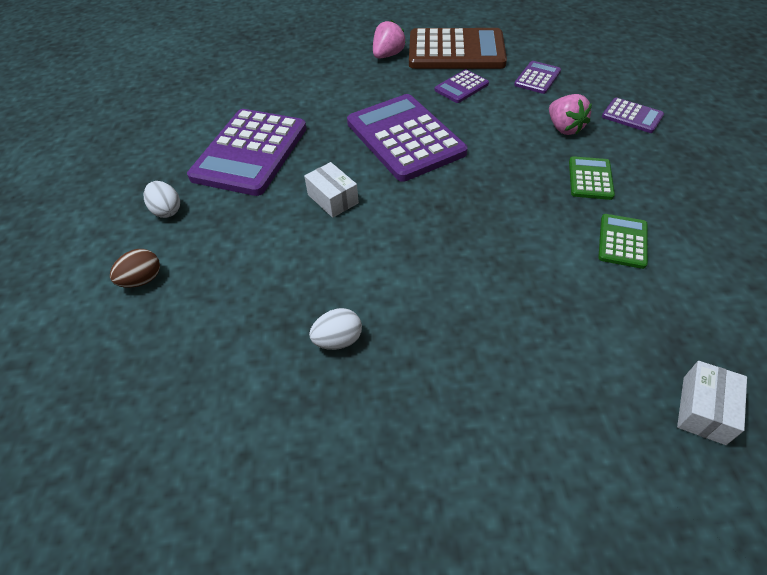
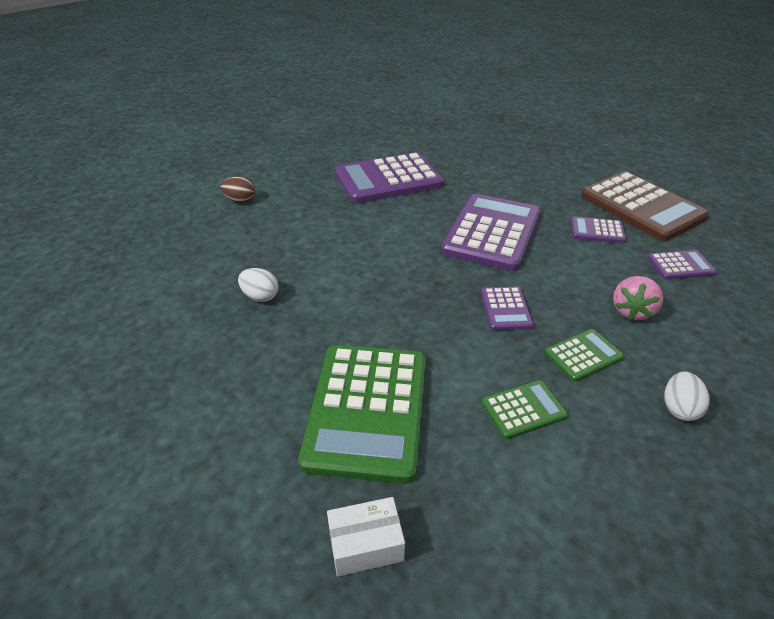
camera: 50 degrees right, 10 degrees down
white egg [144,181,180,218] -> white egg moved to [664,371,710,421]
white box [304,162,359,218] -> none
pink strawberry [373,20,406,59] -> none
purple calculator [602,98,664,133] -> purple calculator moved to [481,287,534,331]
none -> green calculator [298,345,426,484]

